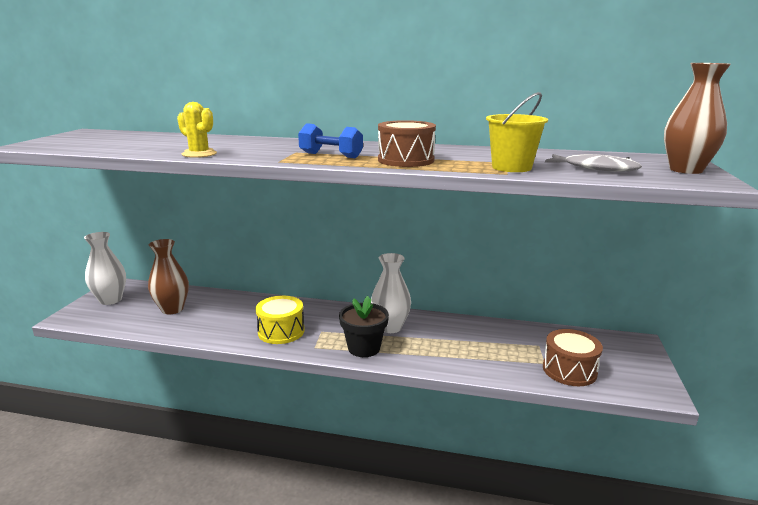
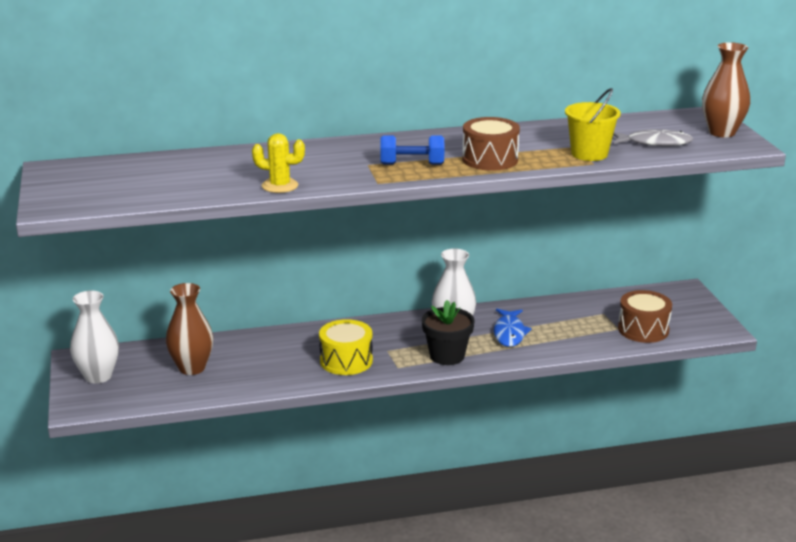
camera: 25 degrees left, 5 degrees up
none -> blue fish [494,309,532,347]

